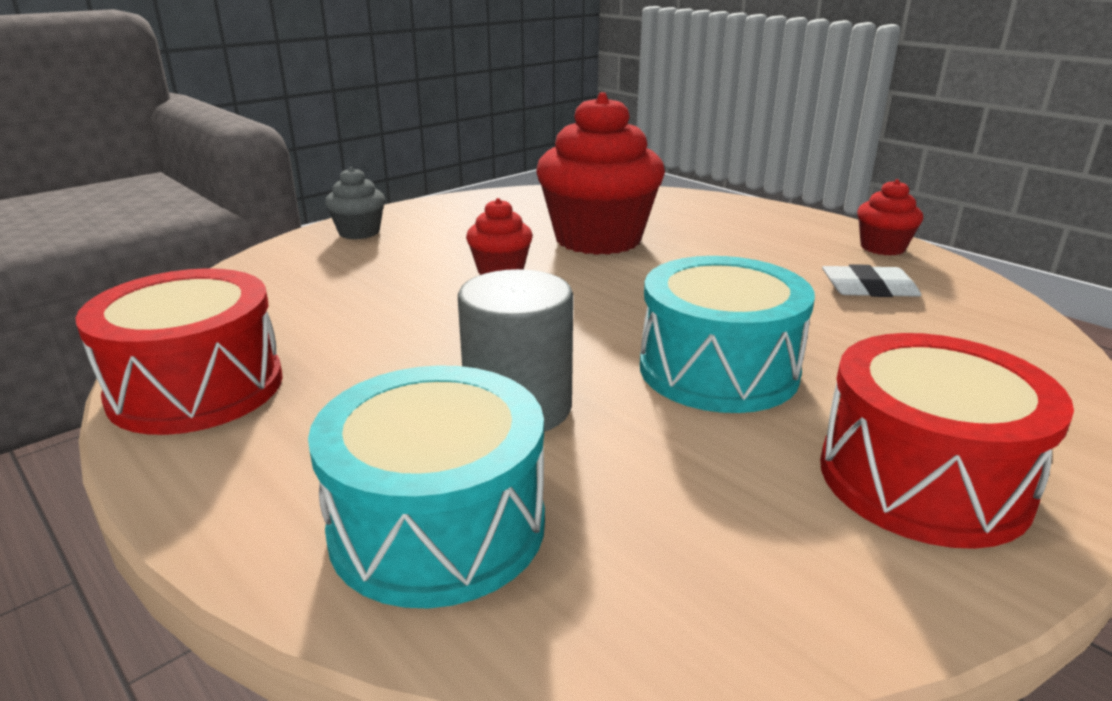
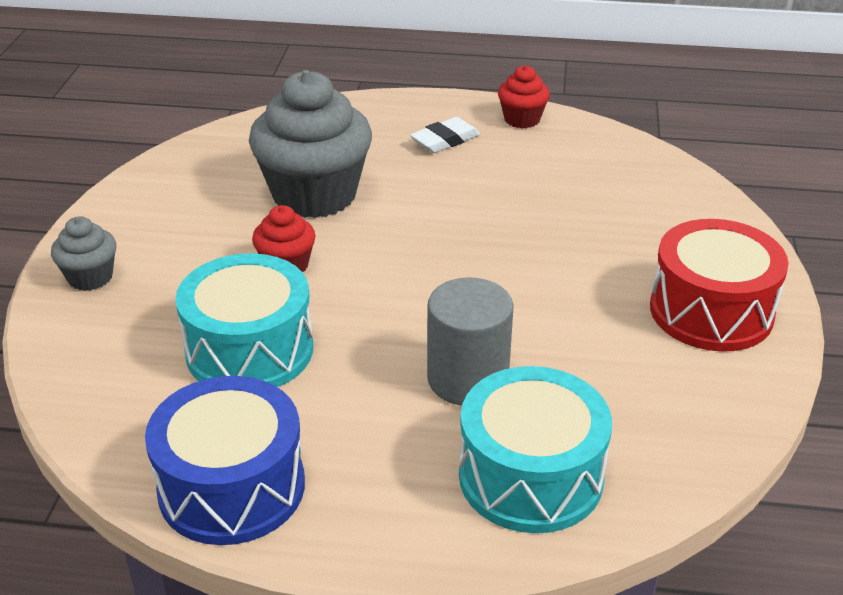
camera: 40 degrees left, 10 degrees up
red drum [75,268,283,435] -> blue drum [145,376,305,545]
red cupcake [536,92,665,255] -> grey cupcake [249,70,372,218]
turquoise drum [640,256,815,413] -> turquoise drum moved to [175,253,313,387]
white eraser [822,264,921,297] -> white eraser moved to [410,117,480,153]

